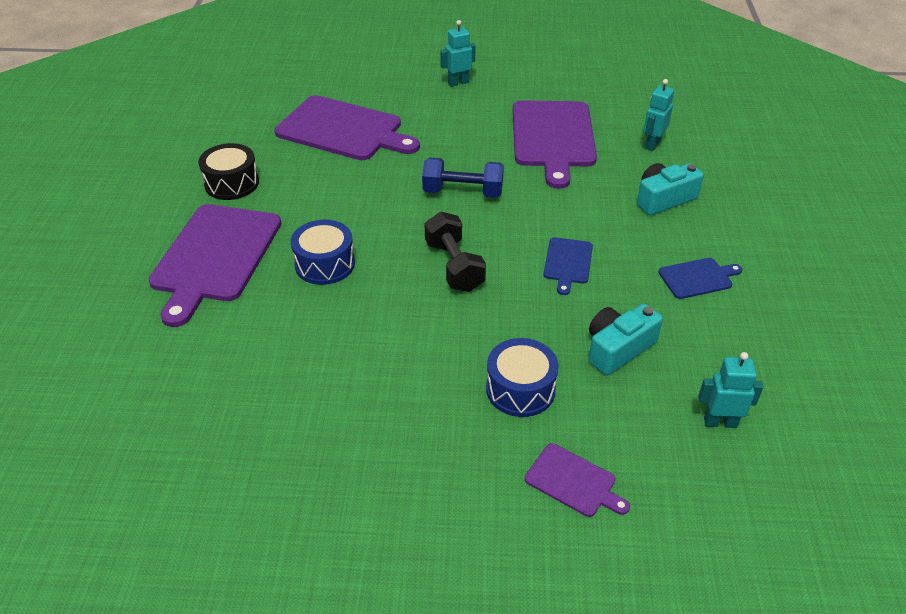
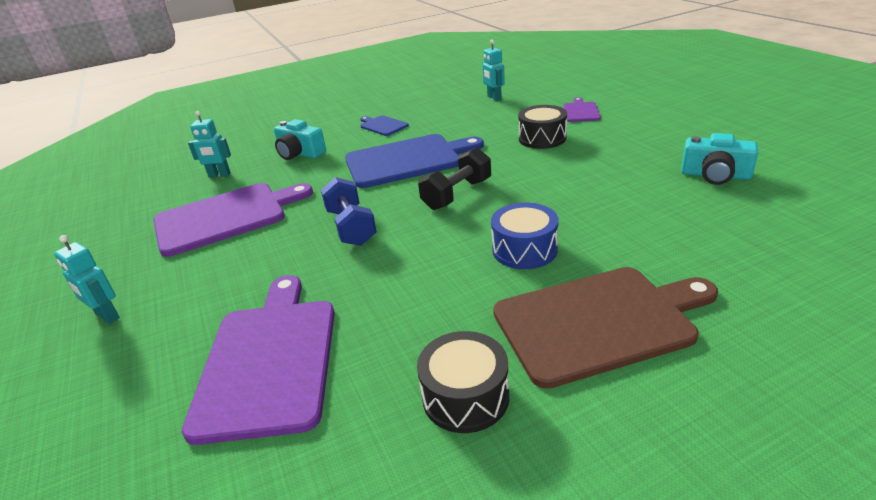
camera: 115 degrees left, 10 degrees down
purple cutting board [149,204,281,327] -> brown cutting board [493,267,718,389]
blue drum [486,338,559,417] -> black drum [518,105,567,149]
blue cutting board [543,237,593,295] -> blue cutting board [345,134,484,188], size x2.13
turquoise camera [589,304,663,375] -> turquoise camera moved to [681,133,758,185]

